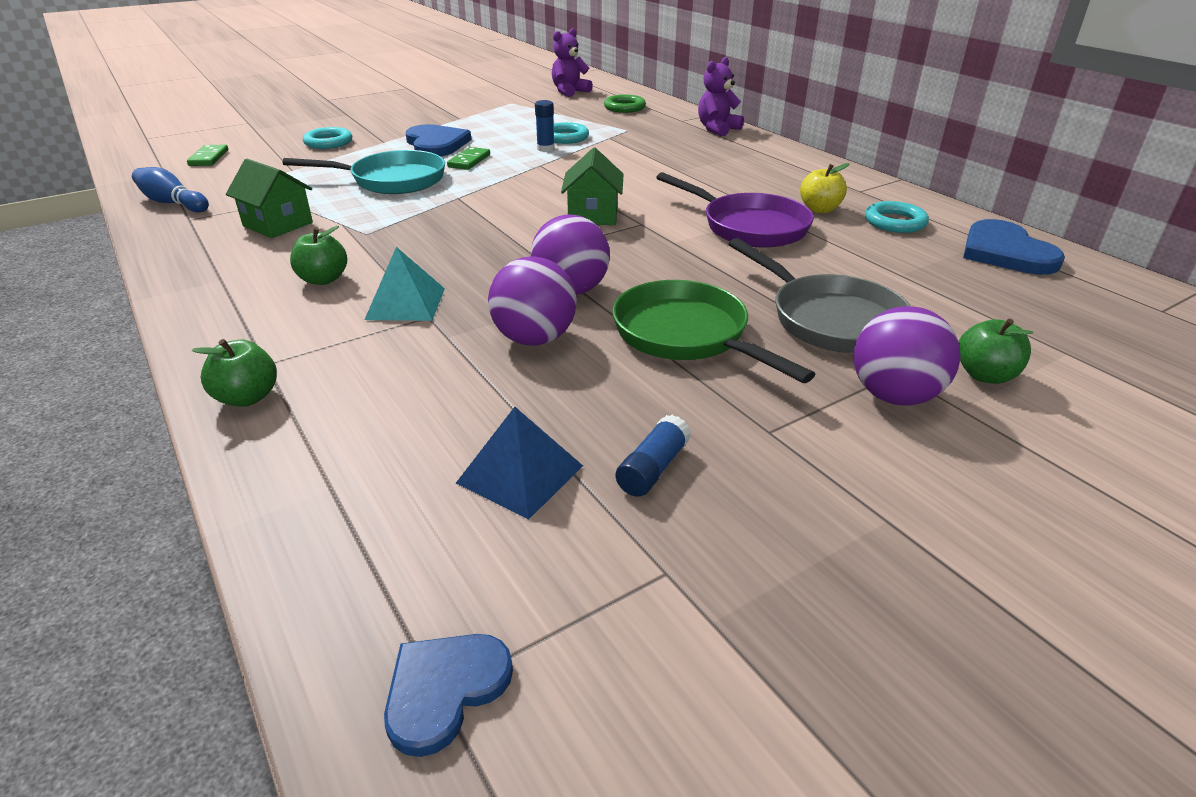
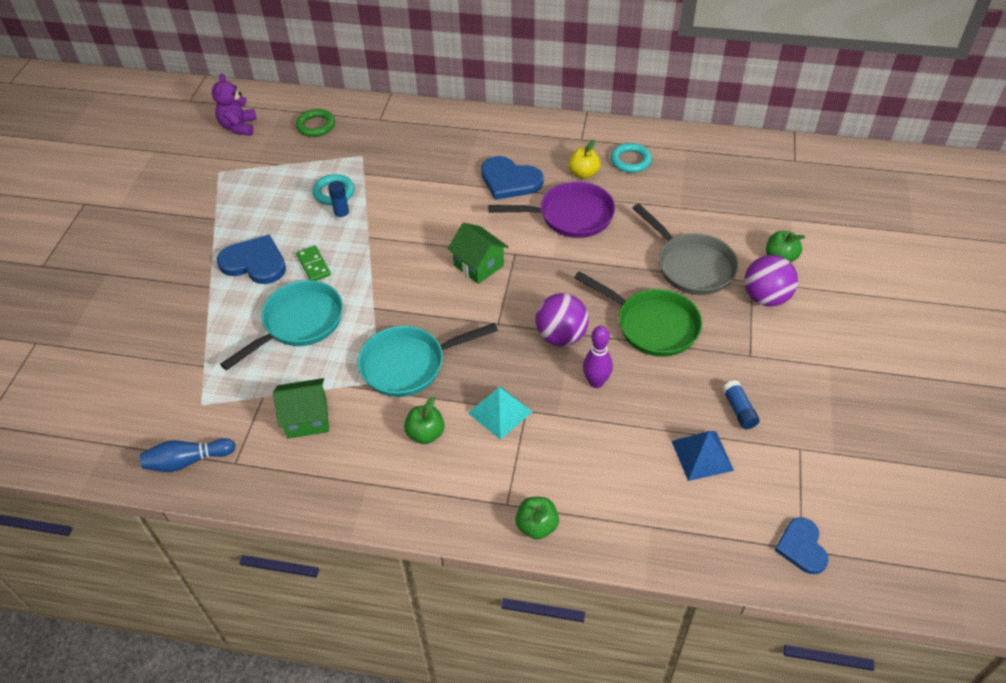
camera: 45 degrees left, 15 degrees up
green domino [187,145,228,166] -> none
turquoise ring [303,127,352,149] -> none
purple ball [488,256,577,346] -> purple bowling pin [583,326,613,388]
green pan [612,280,815,383] -> green pan turned 150 degrees counterclockwise [574,271,702,357]
purple teddy bear [698,57,744,136] -> none
grey pan [729,238,910,353] -> grey pan turned 45 degrees clockwise [633,204,738,295]
blue heart [963,219,1065,275] -> blue heart moved to [481,156,544,200]
none -> turquoise pan [358,323,498,397]

